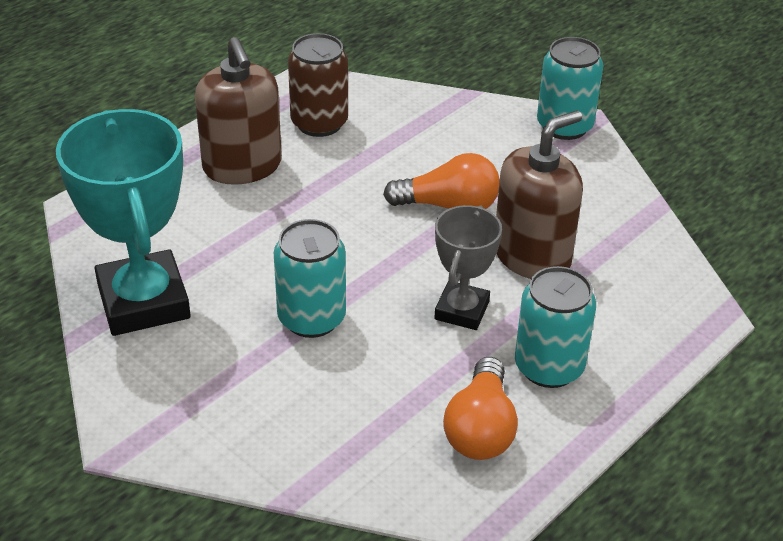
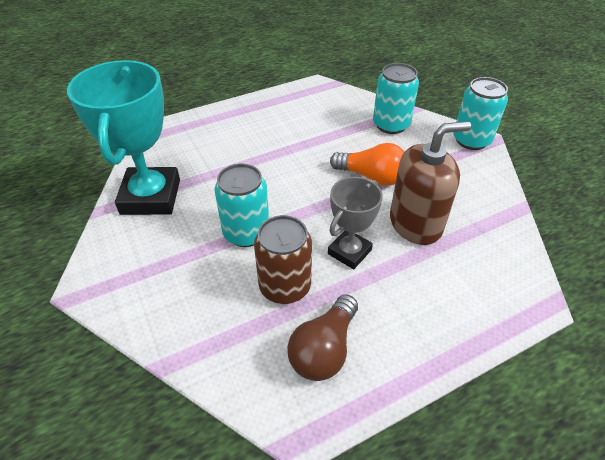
camera: 20 degrees right, 5 degrees up
brown soap dispenser [195,37,282,185] -> none
brown can [288,33,348,137] -> brown can moved to [254,215,312,304]
orange light bulb [443,357,518,460] -> brown light bulb [287,294,358,381]
turquoise can [515,266,596,388] -> turquoise can moved to [373,63,419,134]

